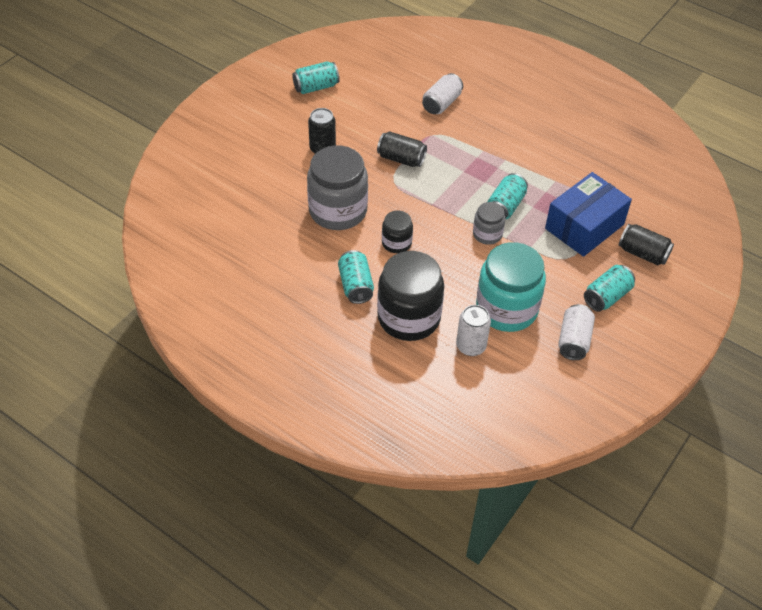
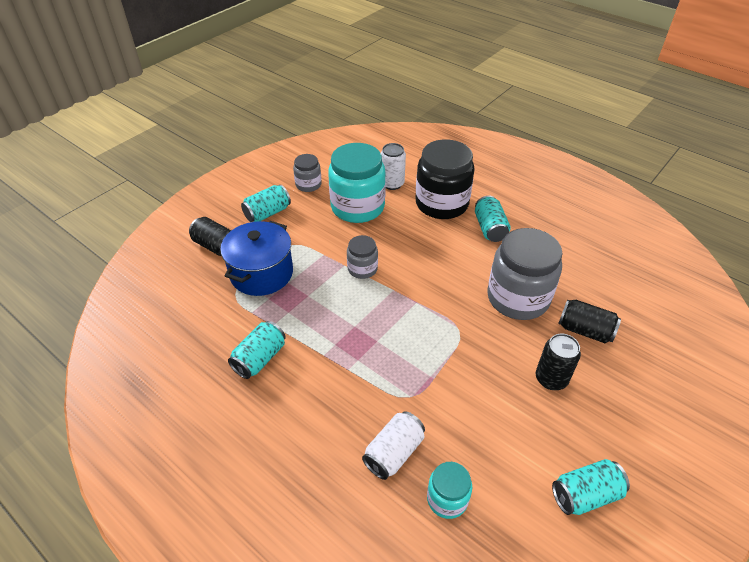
camera: 175 degrees left, 5 degrees down
black can [377,131,427,167] -> black can moved to [558,299,621,343]
black jar [382,211,413,253] -> none
turquoise can [487,173,528,219] -> turquoise can moved to [228,321,285,379]
blue box [545,172,632,257] -> blue pot [220,221,293,296]
white can [558,304,595,360] -> grey jar [293,154,322,192]
none -> turquoise jar [427,462,472,519]

